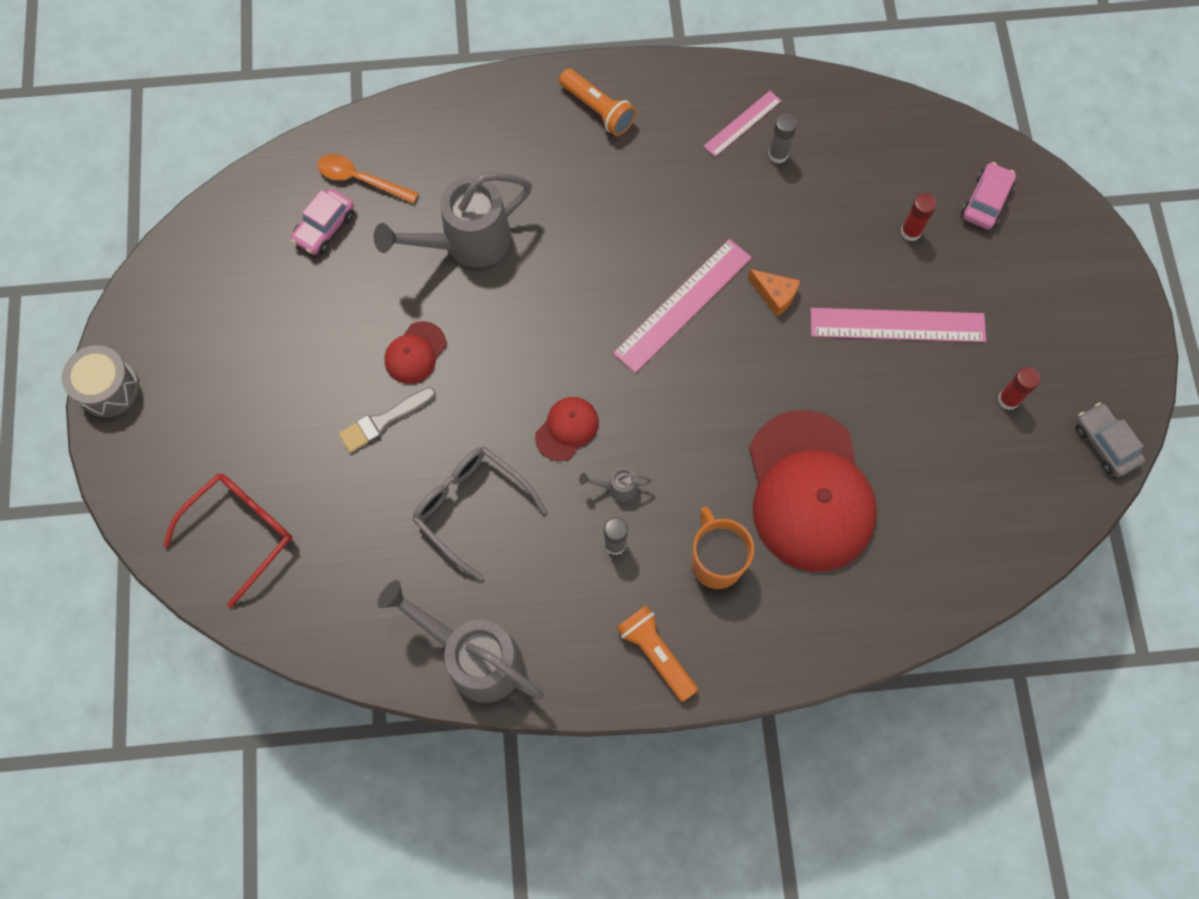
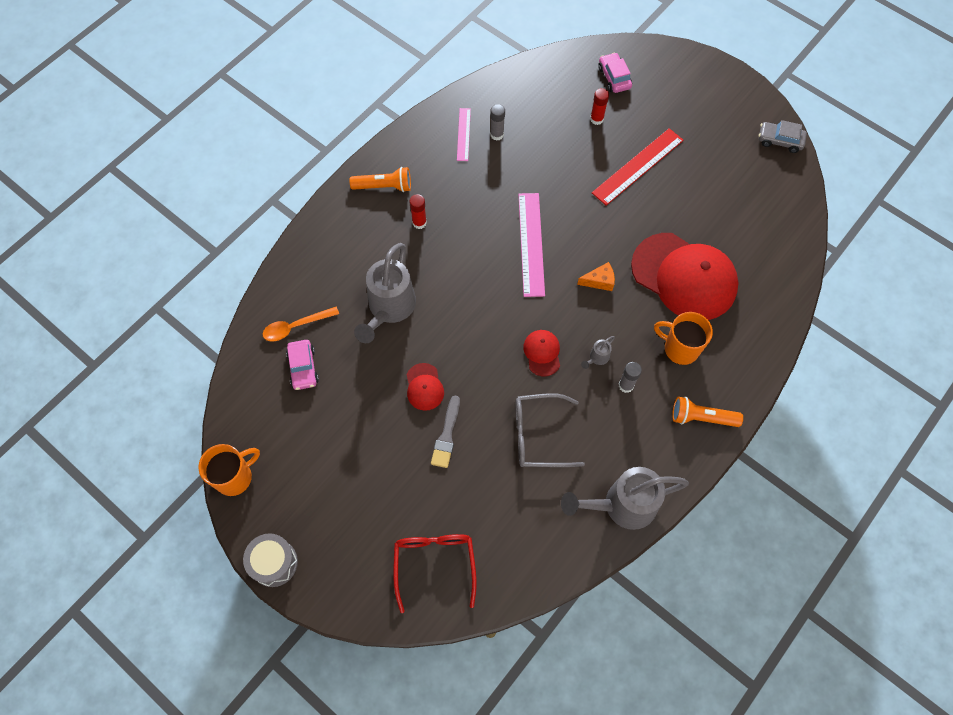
camera: 45 degrees left, 5 degrees down
orange cheese [748,269,800,317] -> orange cheese moved to [577,262,615,291]
pink ruler [811,308,986,342] -> red ruler [592,128,684,206]
red glue stick [998,367,1041,410] -> red glue stick moved to [409,194,427,229]
none -> orange mug [198,444,260,496]

